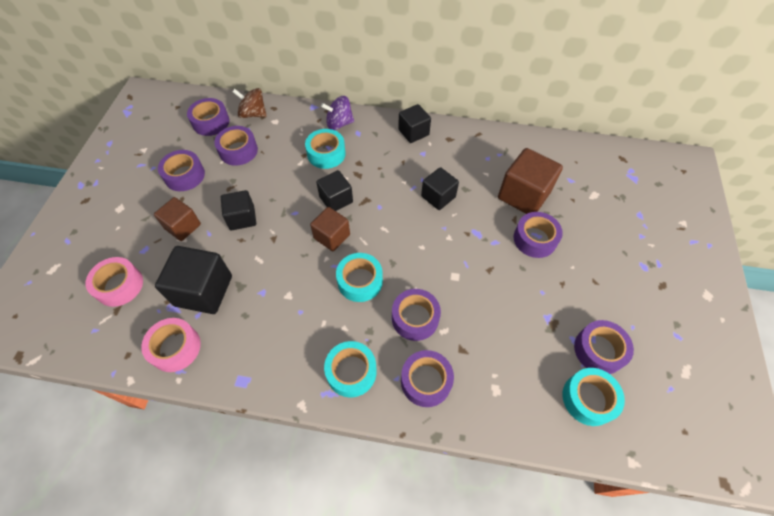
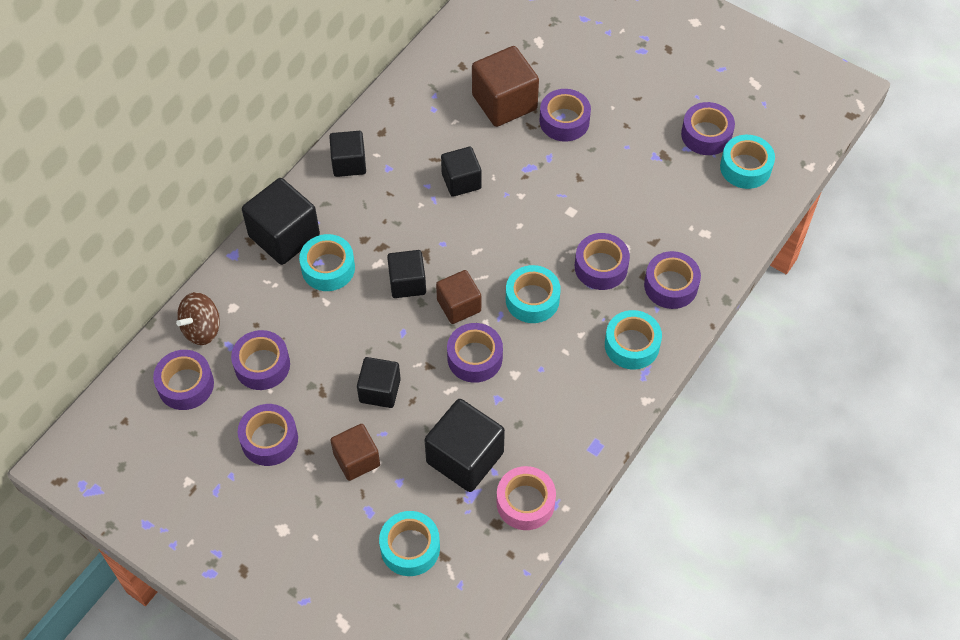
camera: 65 degrees left, 0 degrees up
pink tape [85,257,143,307] -> turquoise tape [379,511,440,576]
purple spinning top [321,96,354,130] -> black cube [242,178,320,265]
none -> purple tape [447,323,503,383]

